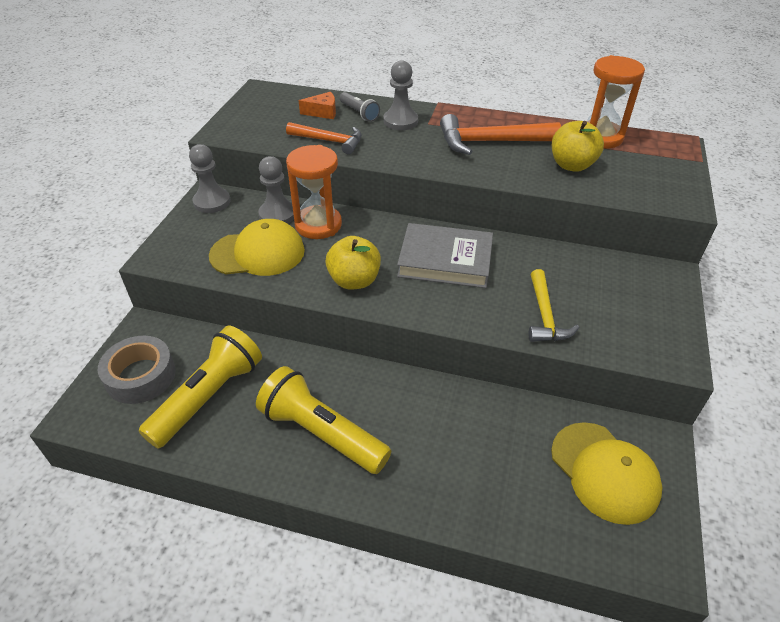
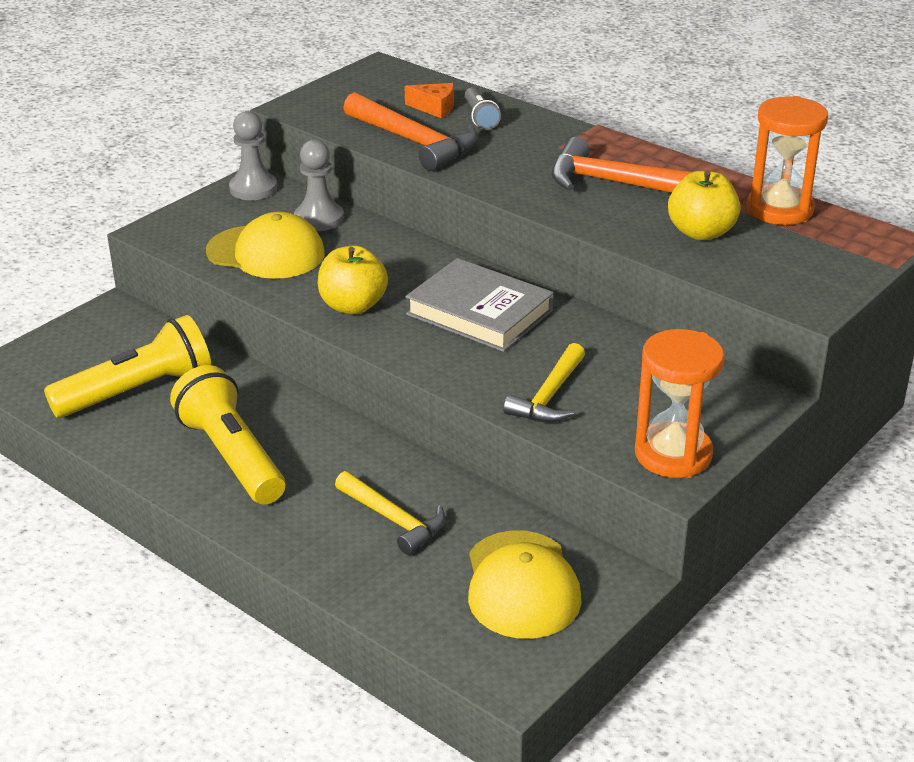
camera: 25 degrees right, 10 degrees down
grey tape [98,336,176,404] -> none
orange hammer [286,122,362,155] -> orange hammer [343,92,478,171], size x1.51
orange hourglass [286,145,342,239] -> orange hourglass moved to [635,329,724,478]
grey pawn [383,60,418,130] -> none
none -> yellow hammer [335,471,445,555]

